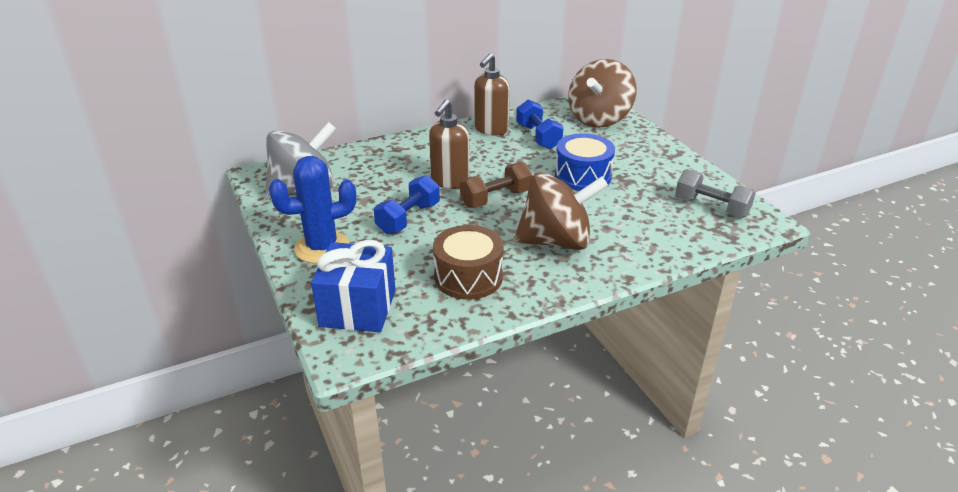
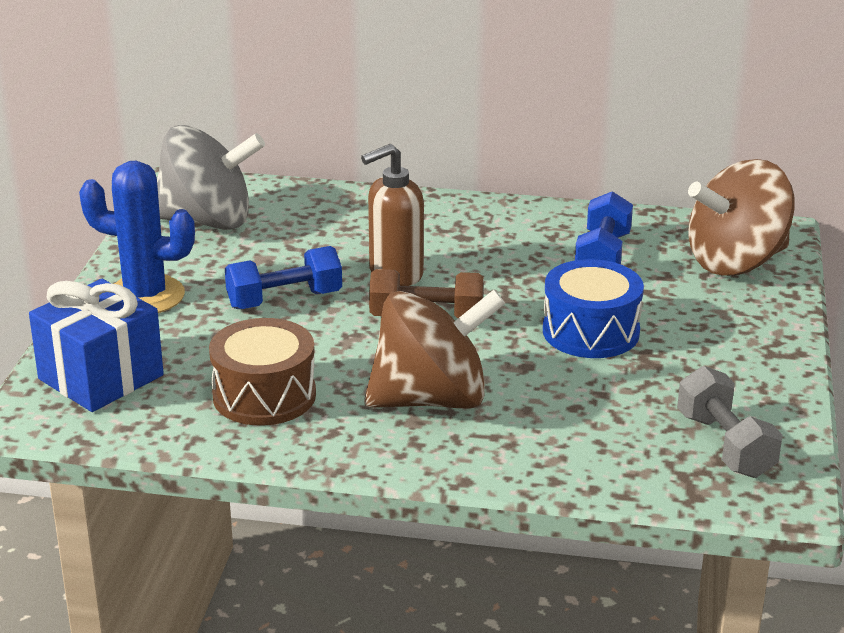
camera: 35 degrees right, 5 degrees down
brown soap dispenser [474,53,510,135] -> none
brown spinning top [514,172,608,250] -> brown spinning top turned 45 degrees counterclockwise [364,290,505,409]

